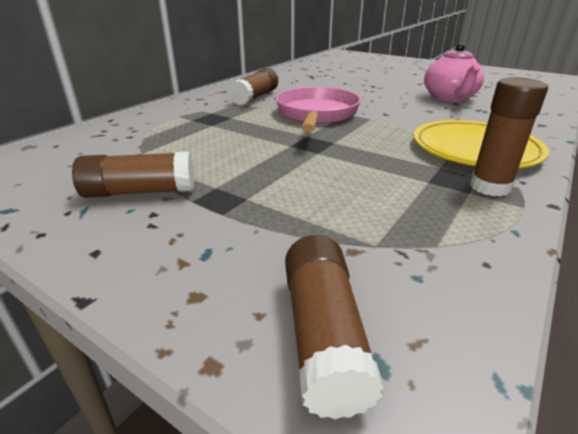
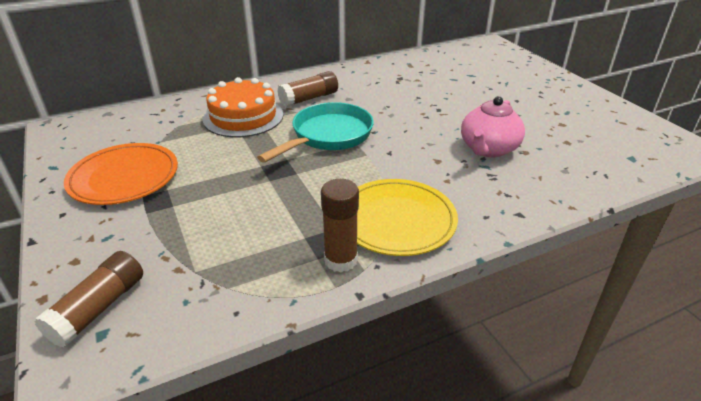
camera: 30 degrees right, 5 degrees up
brown glue stick [72,151,194,198] -> orange plate [64,143,178,205]
pink pan [276,87,361,132] -> turquoise pan [257,102,374,163]
none -> orange cake [203,77,283,137]

